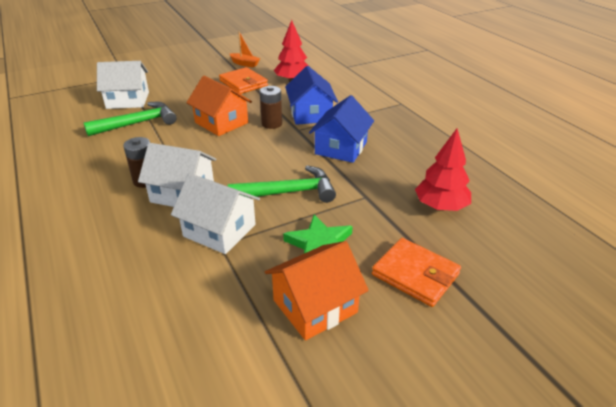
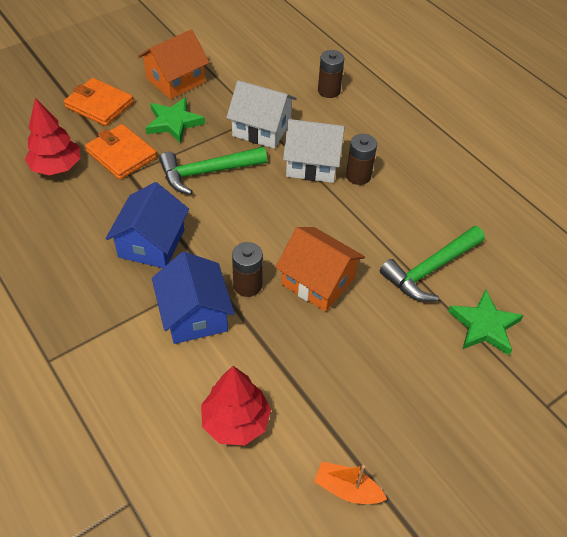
camera: 170 degrees right, 15 degrees up
white house [97,61,149,109] -> green star [448,290,524,355]
orange wallet [219,67,268,94] -> orange wallet moved to [85,124,157,180]
none -> brown battery [318,50,344,98]

